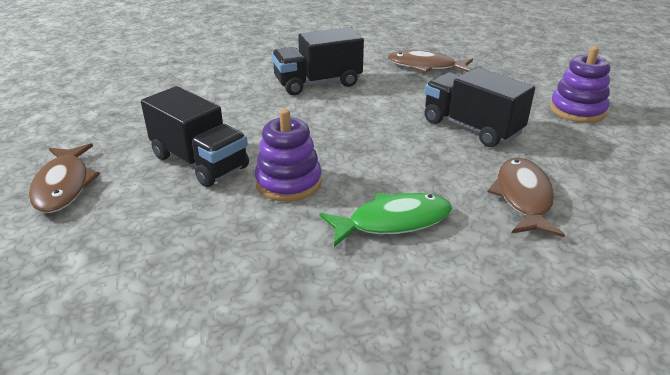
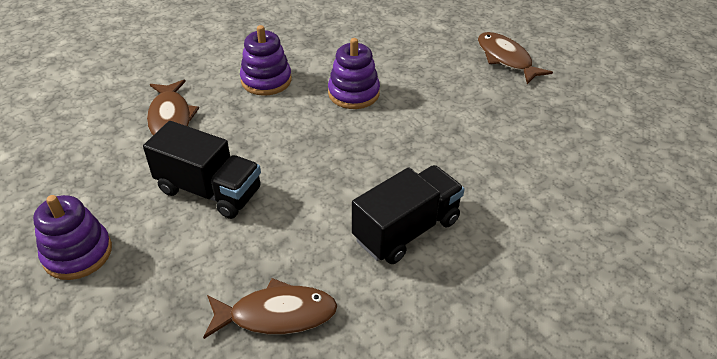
camera: 160 degrees right, 10 degrees up
black truck [141,86,249,187] -> none
green fish [319,193,452,247] -> purple stacking toy [240,25,292,96]

